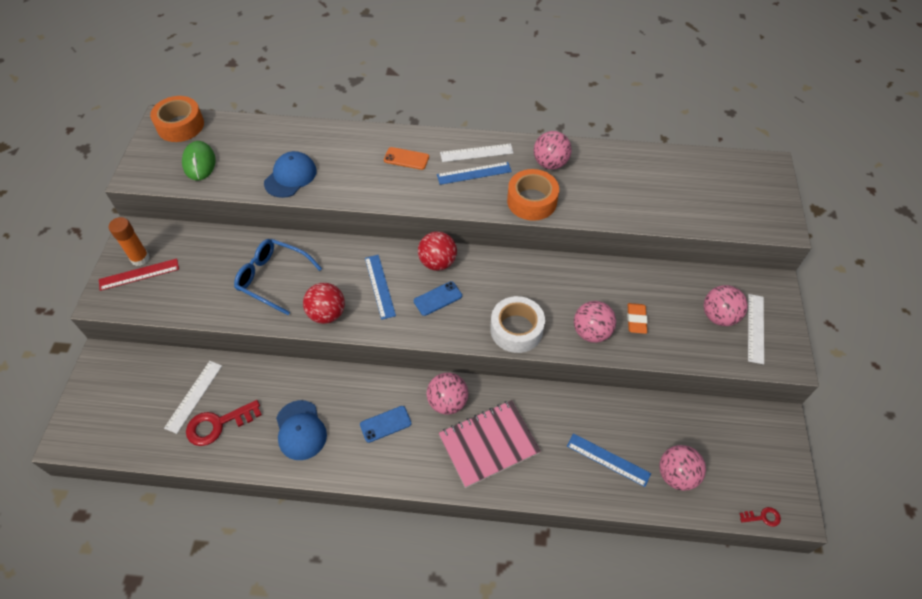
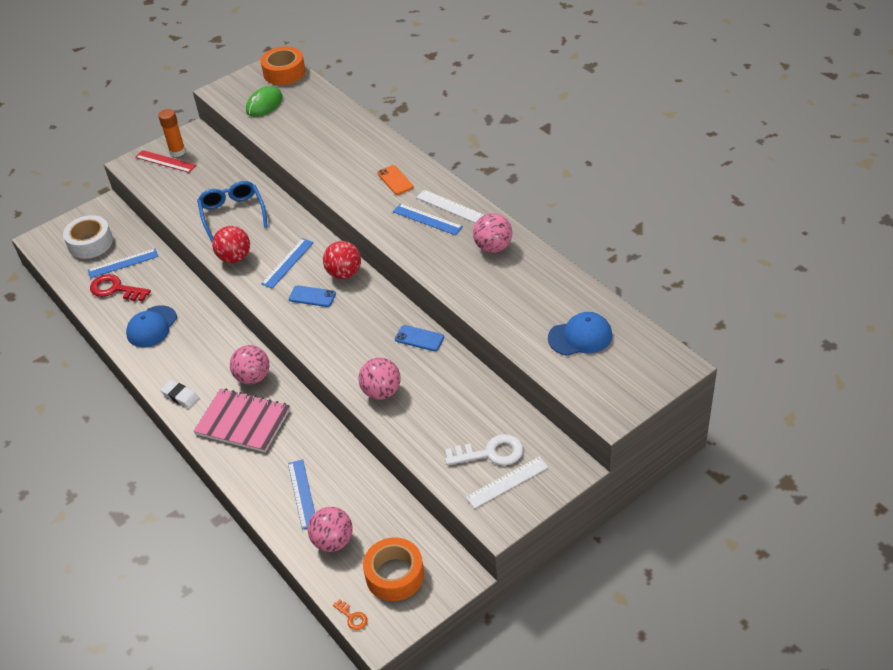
camera: 50 degrees right, 10 degrees down
white ruler [164,361,222,434] -> blue ruler [88,249,158,278]
blue cap [264,151,316,198] -> blue cap moved to [548,312,612,356]
blue phone [360,406,412,443] -> blue phone moved to [395,325,444,351]
white tape [490,296,545,353] -> white tape moved to [63,215,113,259]
orange tape [507,169,559,221] -> orange tape moved to [363,537,424,601]
orange eraser [627,303,648,334] -> none
pink ball [704,285,748,326] -> white key [445,434,523,465]
red key [739,507,781,527] -> orange key [333,599,368,630]
none -> white eraser [160,380,199,408]

